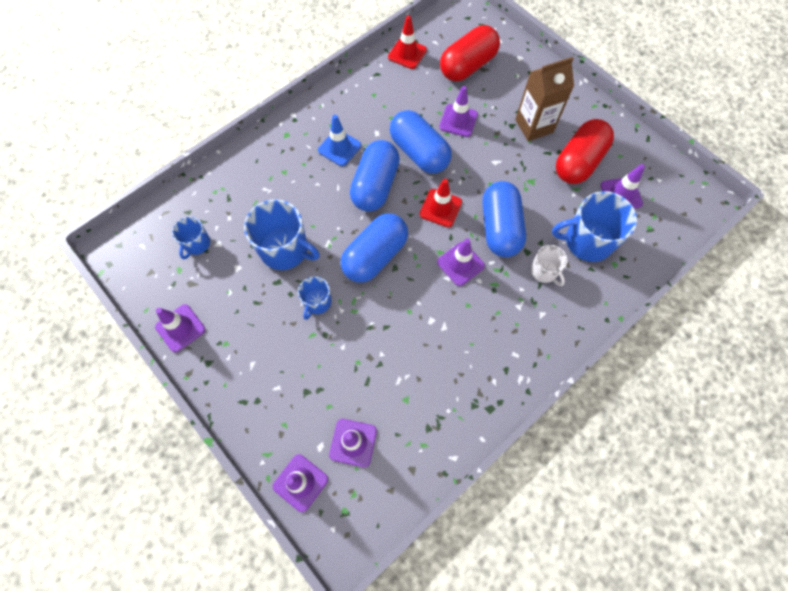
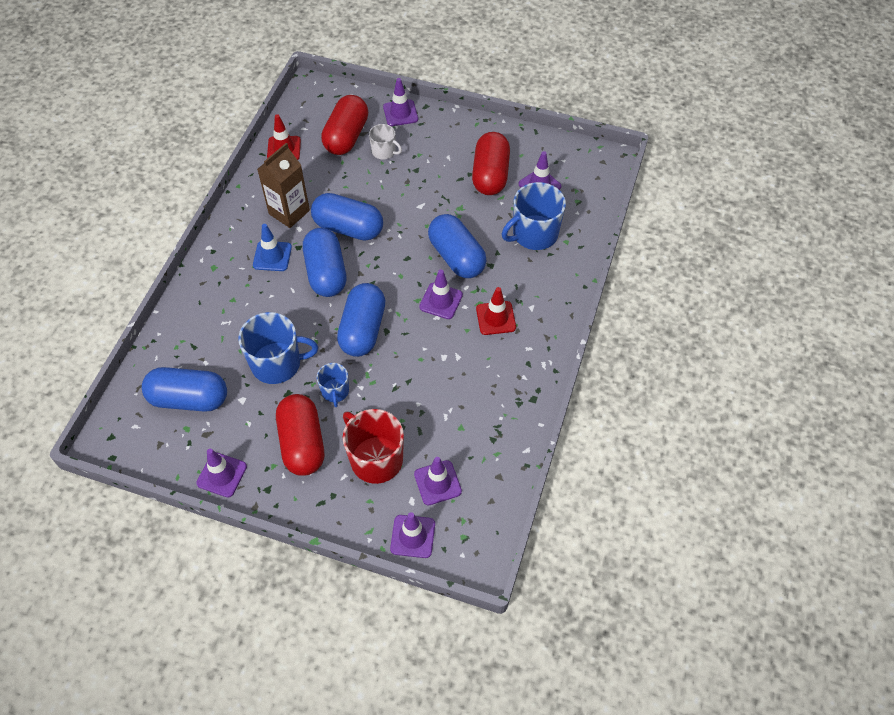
camera: 30 degrees left, 10 degrees down
blue mug [172,217,210,259] -> blue capsule [142,367,227,412]
red traffic cone [419,179,462,227] -> red traffic cone moved to [476,287,516,335]
purple traffic cone [439,86,478,137] -> purple traffic cone moved to [383,78,418,126]
brown carton [515,57,574,141] -> brown carton moved to [257,143,310,228]
white mug [531,245,568,286] -> white mug moved to [369,124,402,159]
none -> red capsule [276,394,324,476]
none -> red mug [343,409,404,484]

